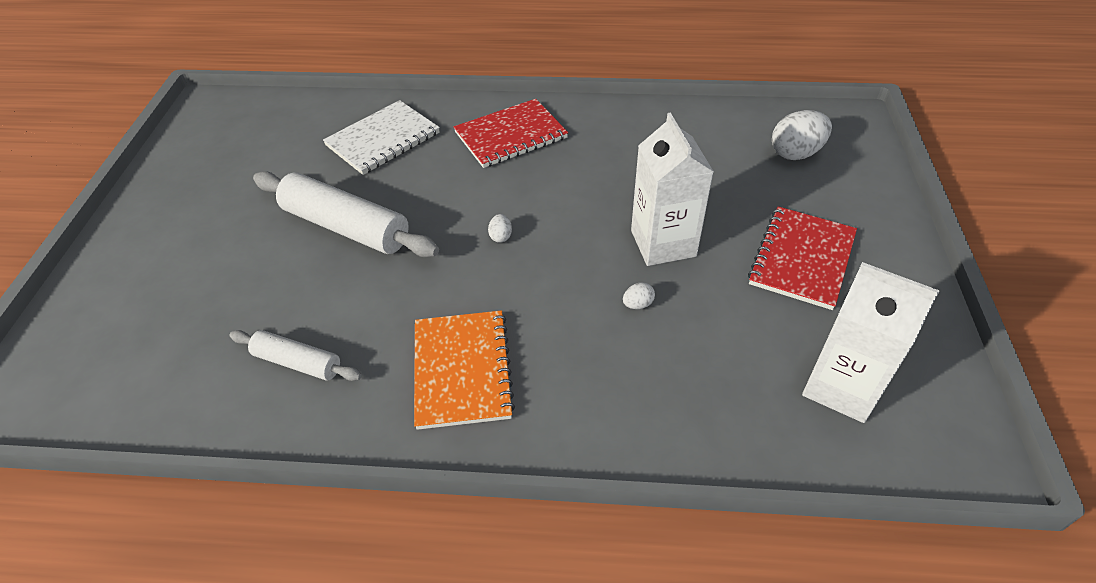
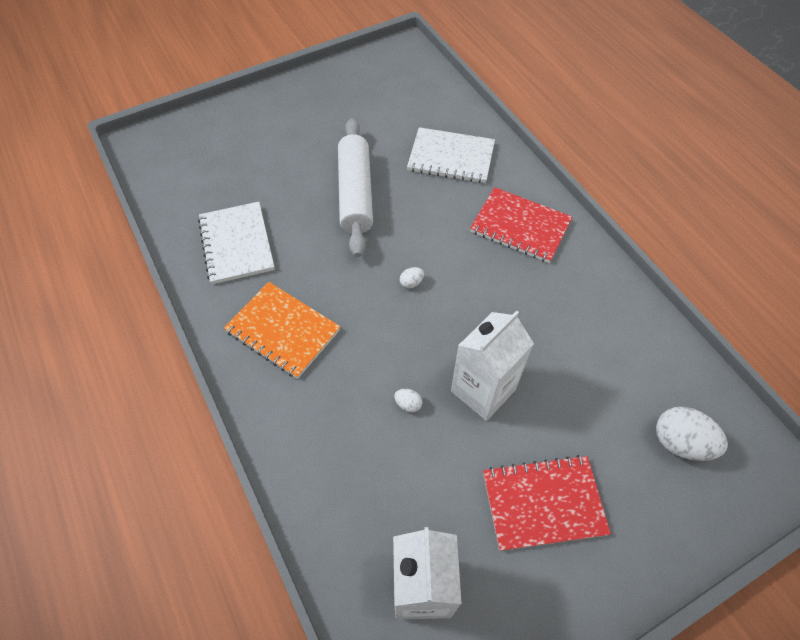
camera: 55 degrees right, 10 degrees up
white rolling pin [230,330,362,381] -> white notebook [198,202,275,284]
orange notebook [414,310,515,430] -> orange notebook turned 75 degrees clockwise [224,282,340,379]

